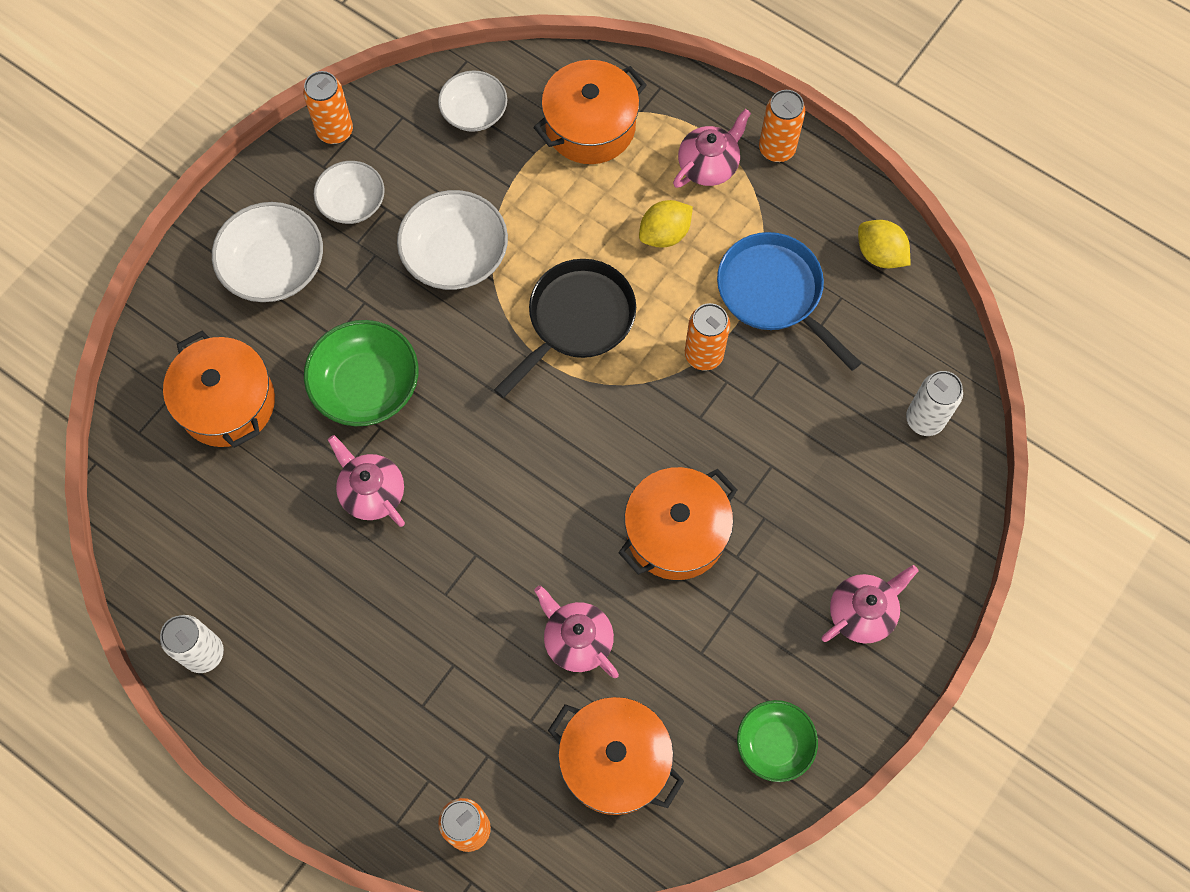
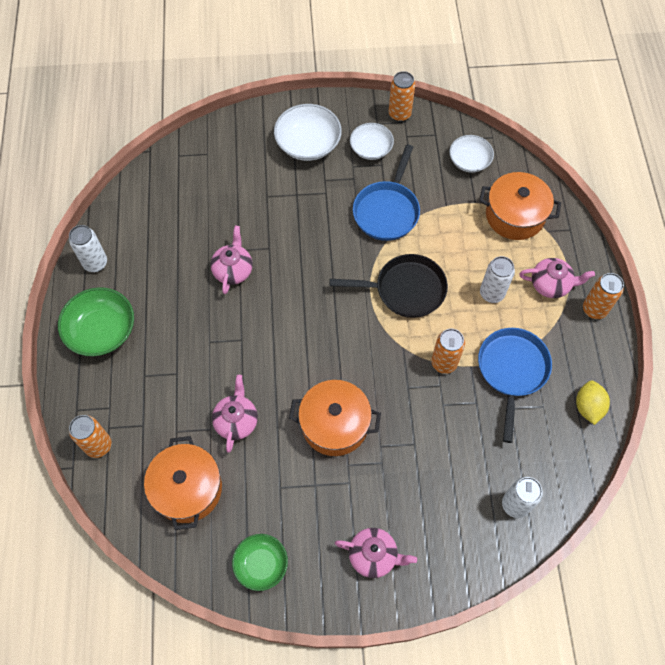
camera: 50 degrees right, 5 degrees down
orange pot [163,331,275,448] -> none
green bowl [304,320,418,426] -> green bowl moved to [58,287,134,356]
white bowl [397,190,508,290] -> blue pan [353,144,420,241]
yellow lemon [639,200,693,248] -> white can [480,256,515,303]

